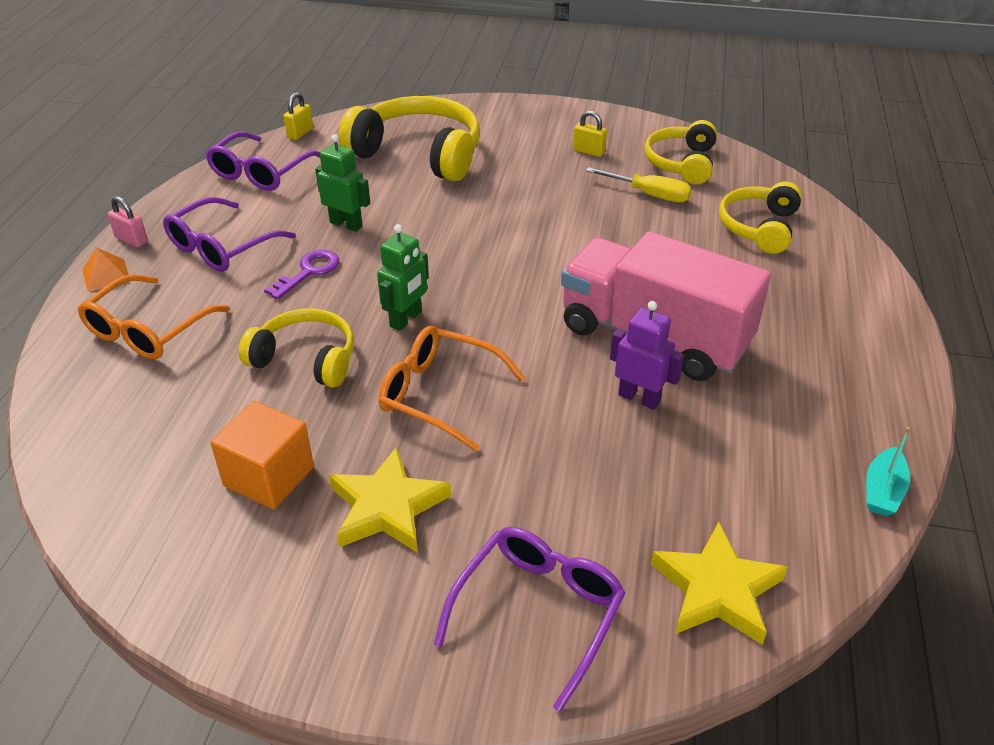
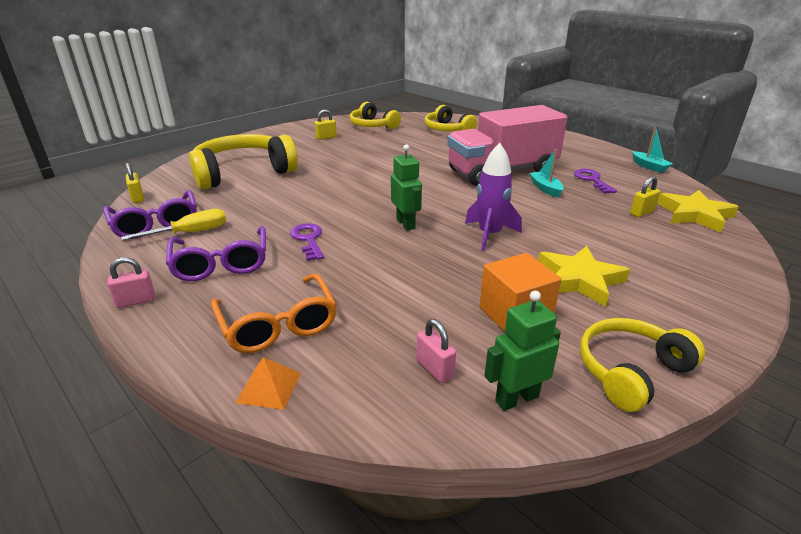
camera: 55 degrees left, 10 degrees down
orange pyramid [82,248,130,292] -> orange pyramid moved to [235,357,301,410]
yellow headphones [239,308,354,388] -> yellow headphones moved to [580,318,705,412]
green robot [315,134,370,232] -> green robot moved to [484,291,561,411]
orange glasses [378,326,525,451] -> purple rocket [465,143,522,251]
purple glasses [434,527,625,712] -> none
yellow screwdriver [586,167,692,202] -> yellow screwdriver moved to [121,209,226,240]
purple robot [610,301,684,410] -> turquoise boat [530,149,564,198]
none -> pink padlock [417,319,456,383]
none -> purple key [574,169,617,194]
none -> yellow padlock [630,176,660,217]

